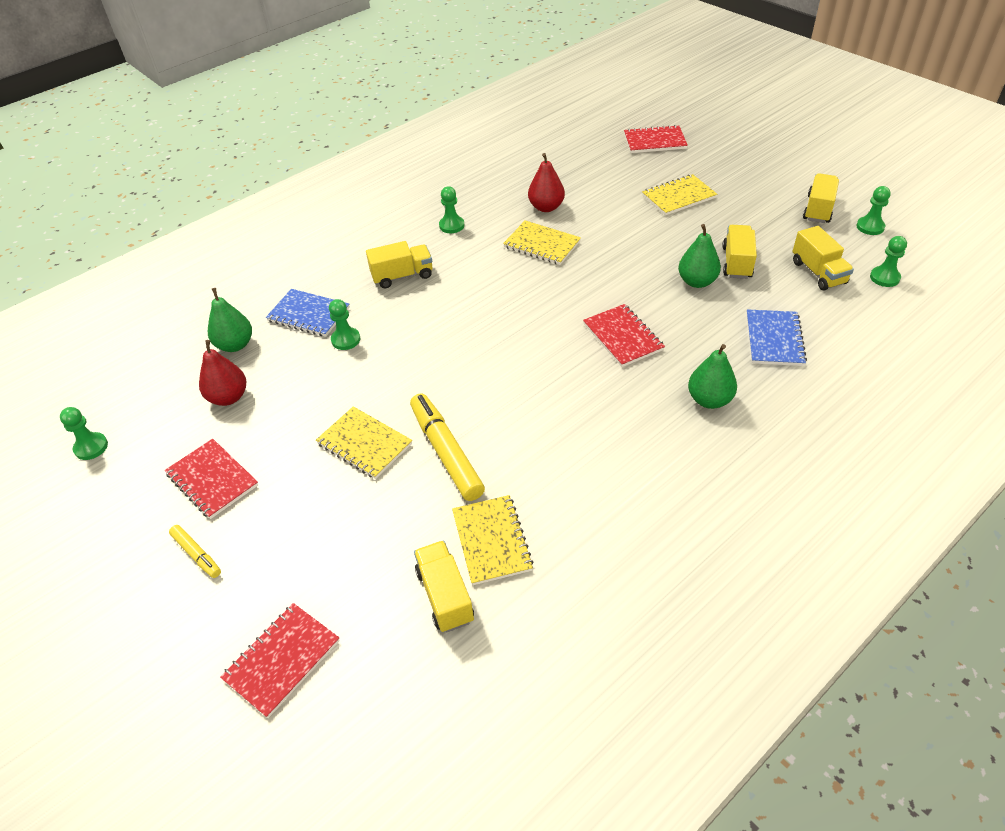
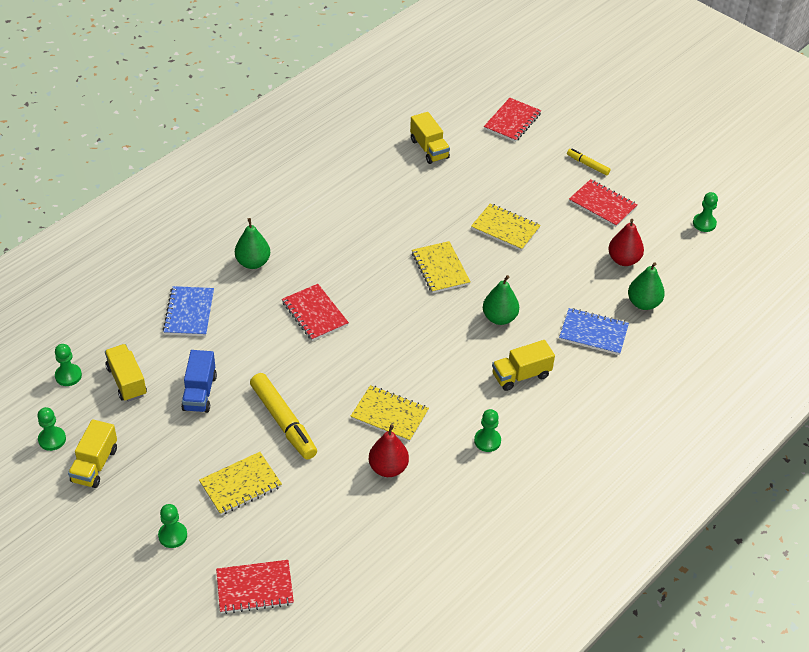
camera: 170 degrees right, 0 degrees up
green pawn [329,299,360,350] -> green pawn moved to [158,504,187,548]
yellow marker [410,393,485,501] -> yellow marker moved to [250,373,317,460]
yellow notebook [452,495,534,585] -> yellow notebook moved to [412,241,471,293]
green pear [678,224,721,288] -> green pear moved to [483,275,519,325]
yellow truck [722,225,757,279] -> blue truck [181,350,217,413]

